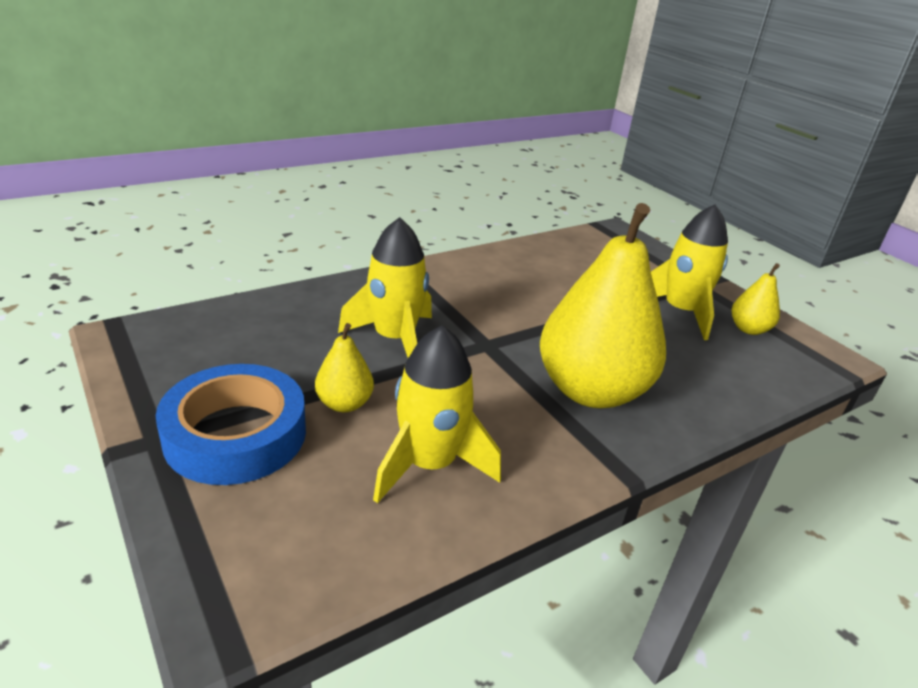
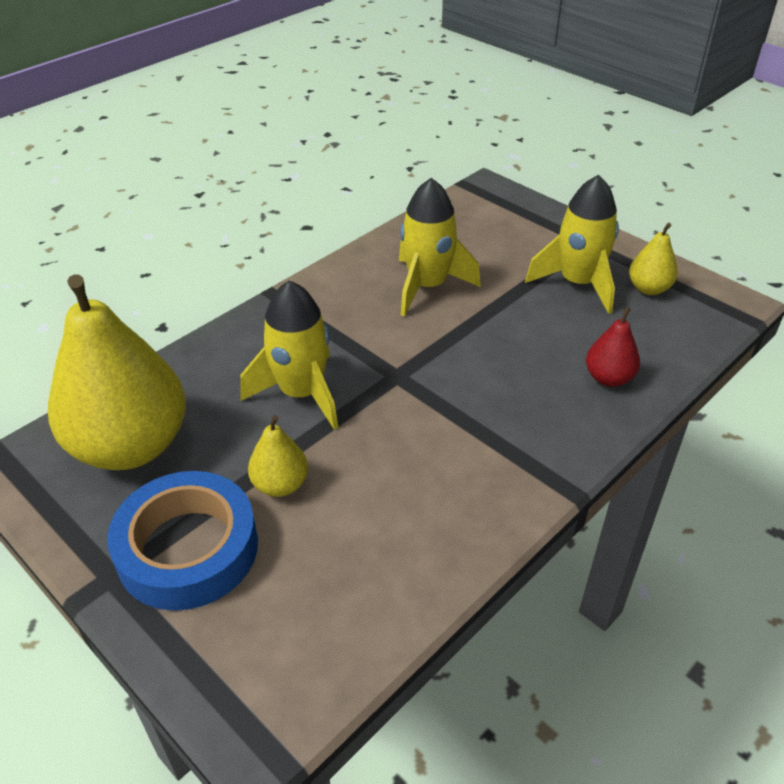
camera: 10 degrees left, 10 degrees up
yellow rocket [373,325,501,504] -> yellow rocket moved to [399,178,481,316]
yellow pear [540,203,666,408] -> yellow pear moved to [48,274,186,470]
none -> red pear [586,307,640,387]

